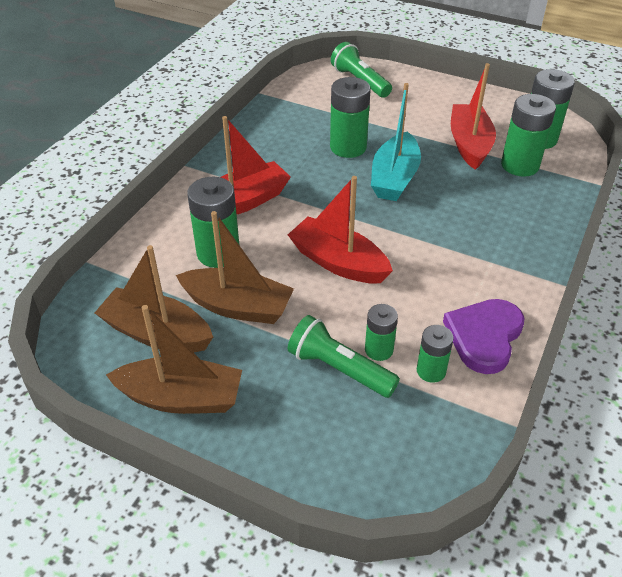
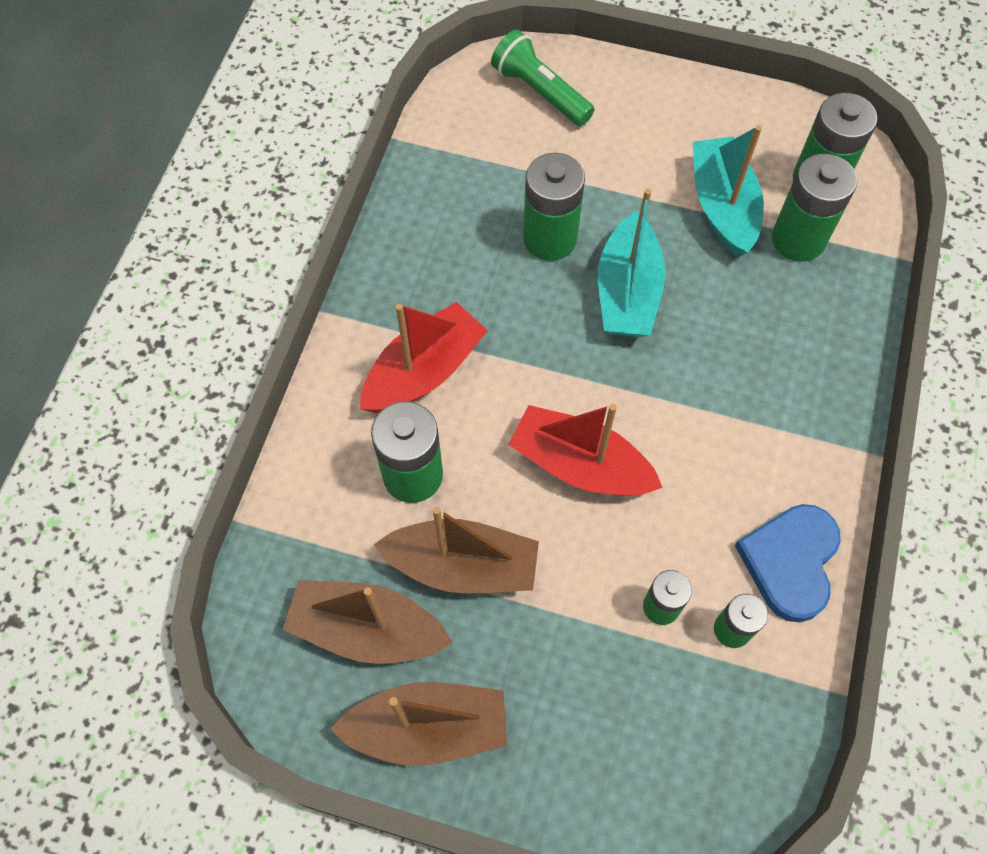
camera: 10 degrees left, 20 degrees up
green flashlight [288,315,400,398] -> none
purple heart [443,299,524,374] -> blue heart [735,504,841,622]
red boat [451,63,496,170] -> turquoise boat [693,125,764,257]

